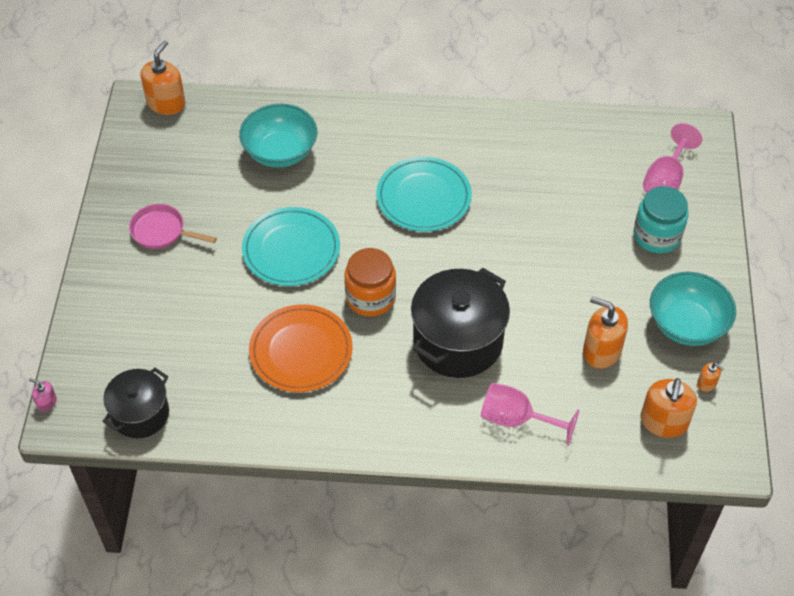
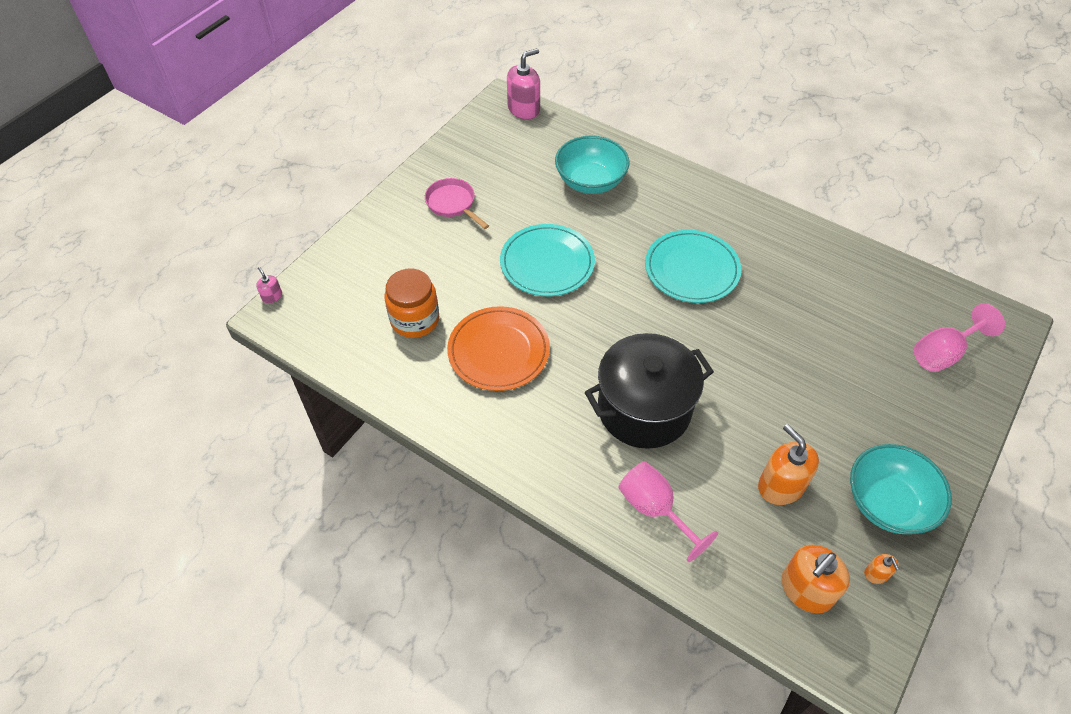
camera: 30 degrees right, 0 degrees up
black pot [102,368,169,438] -> none
orange soap dispenser [140,40,186,115] -> pink soap dispenser [507,48,540,119]
orange jar [345,248,396,317] -> orange jar moved to [384,268,439,338]
turquoise jar [634,186,688,253] -> none

